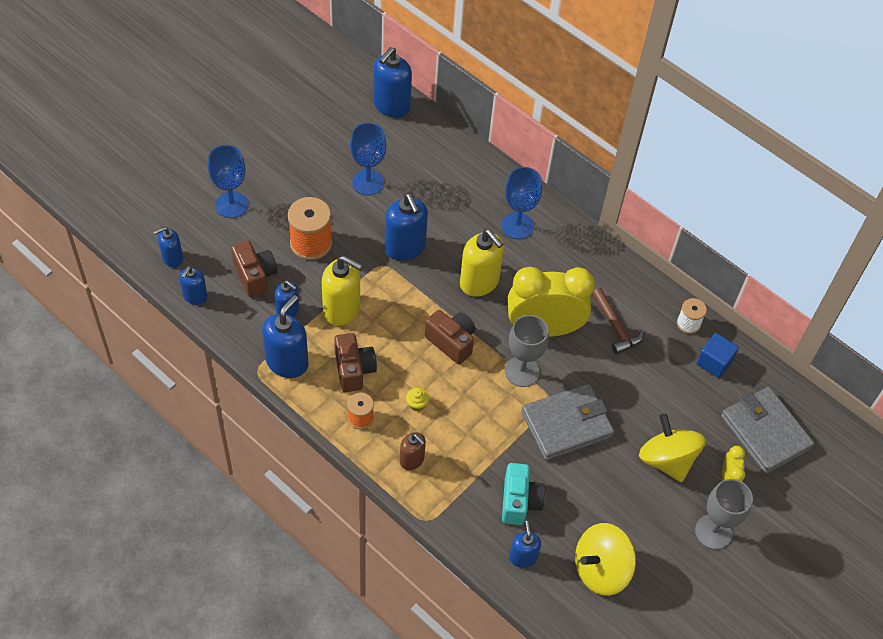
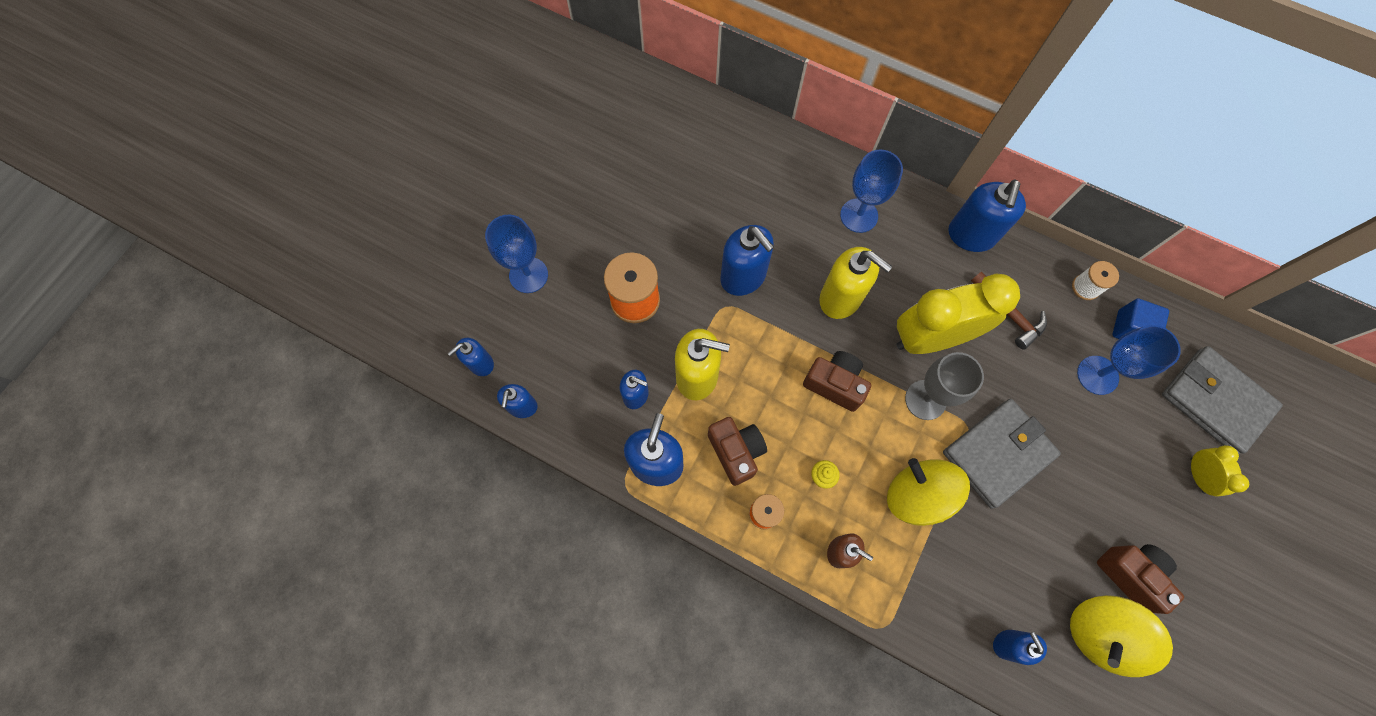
camera: 10 degrees left, 15 degrees up
brown camera [231,240,277,298] -> brown camera moved to [1097,544,1184,614]
blue goblet [350,123,386,195] -> blue goblet moved to [1077,325,1181,395]
blue soap dispenser [373,47,412,117] -> blue soap dispenser moved to [949,179,1026,252]
turquoise camera [502,463,546,525] -> none
yellow spinning top [639,414,706,482] -> yellow spinning top moved to [887,458,970,526]
grey goblet [695,479,753,549] -> none

